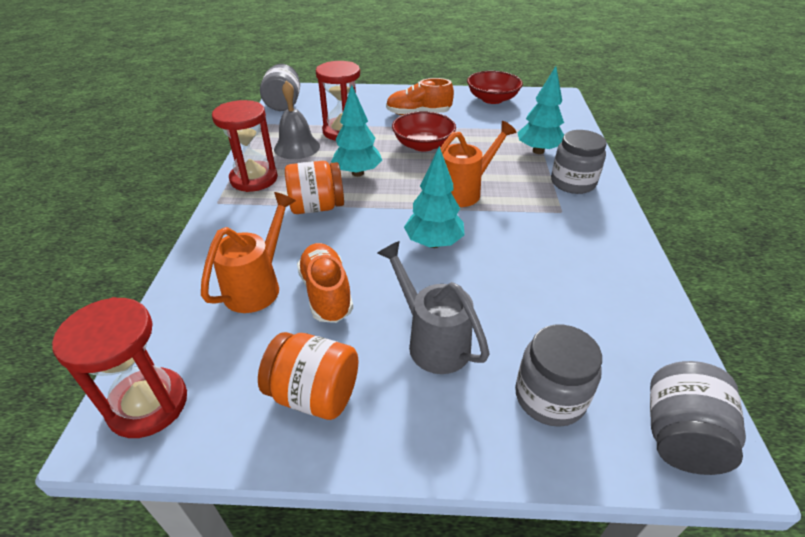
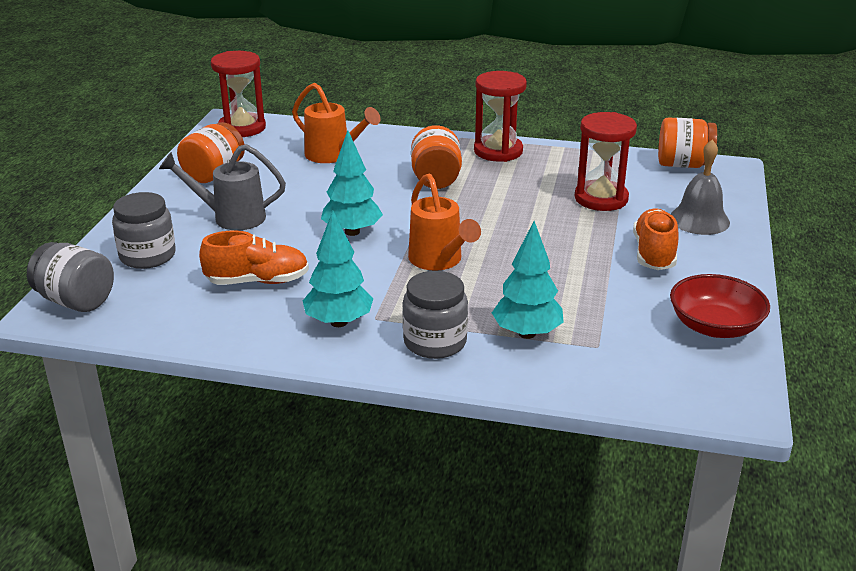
camera: 100 degrees right, 10 degrees down
grey jar [260,64,300,111] -> orange jar [658,117,717,168]
grey bell [274,80,320,159] -> grey bell moved to [671,139,730,235]
orange shoe [297,243,353,323] -> orange shoe moved to [199,230,309,285]
turquoise tree [331,84,382,177] -> turquoise tree moved to [303,211,373,327]
grey watering can [377,241,490,374] -> grey watering can turned 150 degrees counterclockwise [159,144,286,230]
red bowl [392,111,456,152] -> none

